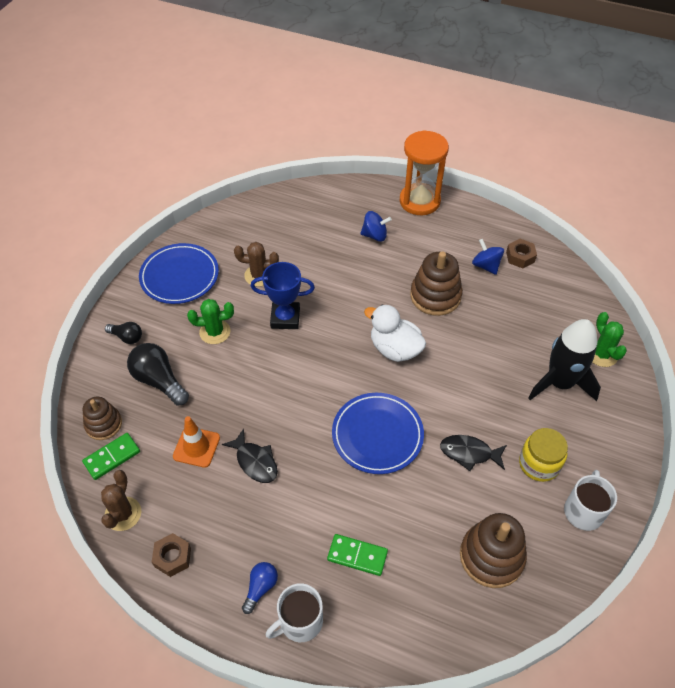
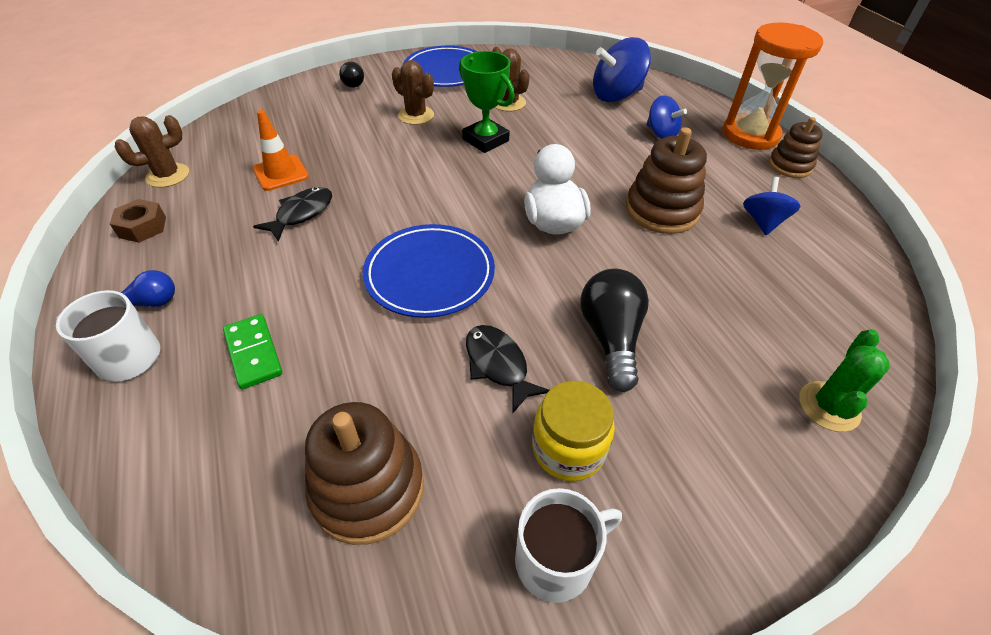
camera: 45 degrees right, 5 degrees down
green domino [82,433,140,480] -> none
brown stacking toy [83,397,122,440] -> brown stacking toy moved to [769,117,823,178]
black light bulb [127,343,189,406] -> black light bulb moved to [580,268,649,392]
green cactus [187,299,234,344] -> brown cactus [392,60,434,125]
black fish [222,429,278,483] -> black fish turned 150 degrees counterclockwise [253,187,332,242]
blue trophy [251,262,315,329] -> green trophy [459,51,515,153]
brown nut [506,239,537,268] -> none
black rocket [528,319,601,401] -> none
none -> blue spinning top [593,37,651,102]

